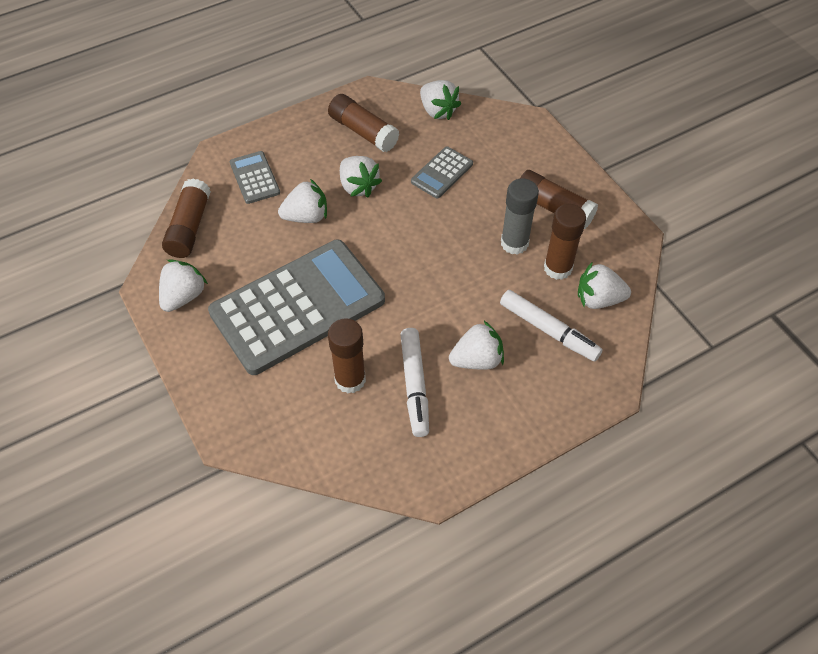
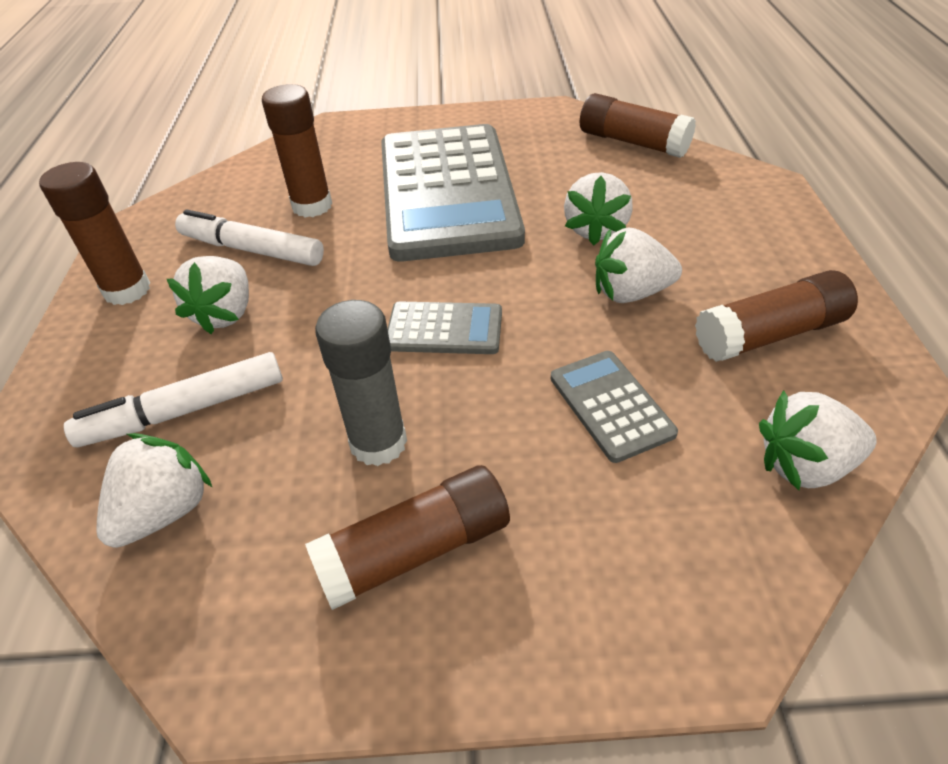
camera: 120 degrees right, 10 degrees down
white strawberry [159,259,208,312] -> none
grey calculator [230,151,280,204] -> grey calculator moved to [387,301,502,354]
brown glue stick [544,204,586,280] -> brown glue stick moved to [39,162,150,305]

